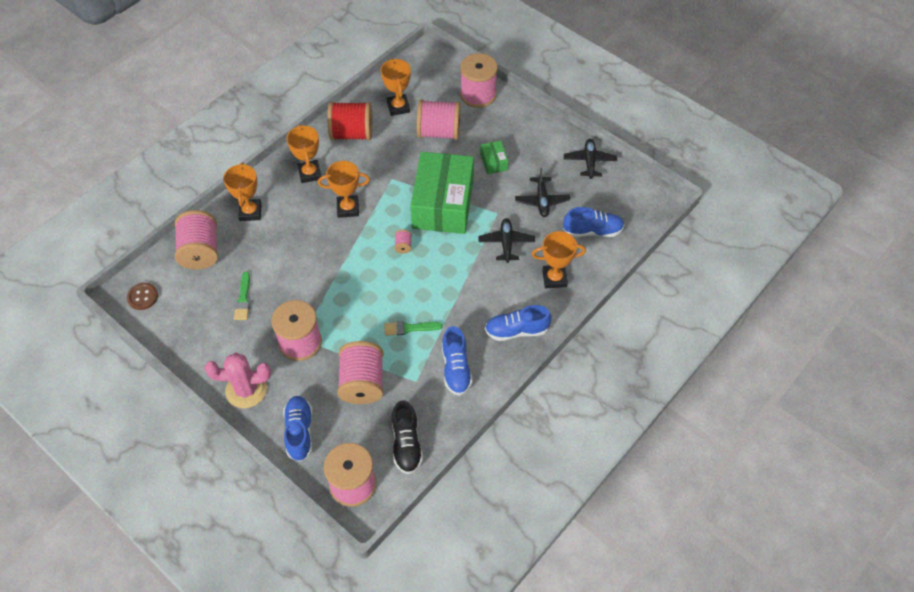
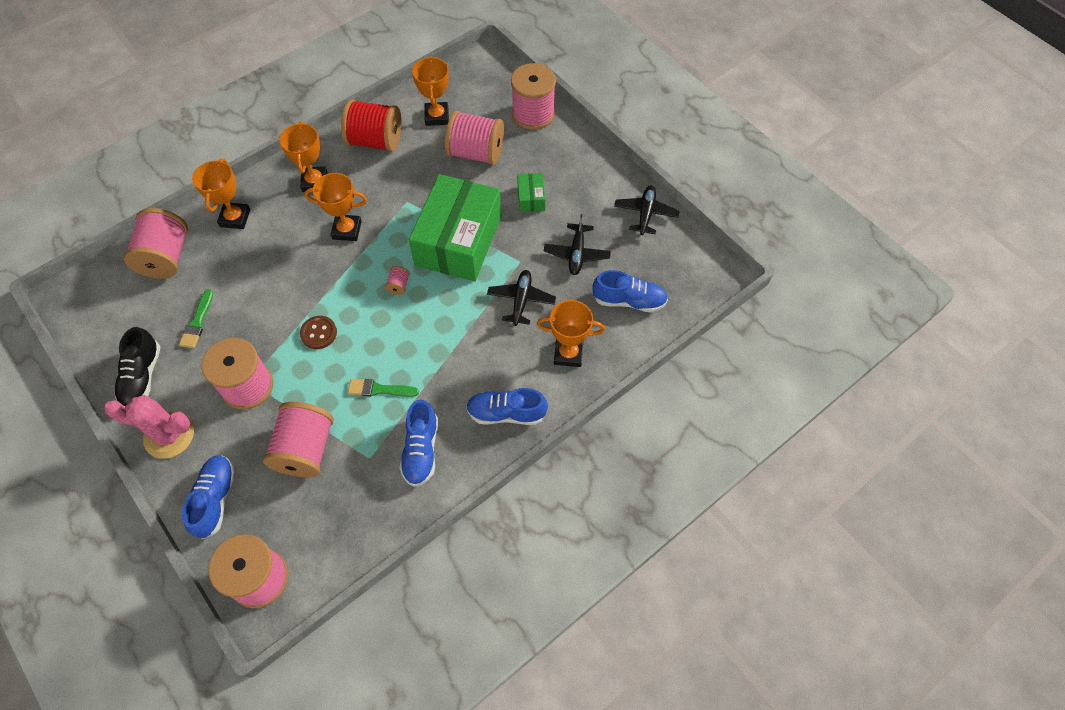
camera: 10 degrees right, 5 degrees up
brown button [127,283,158,310] -> brown button moved to [300,316,337,349]
black shoe [392,400,423,474] -> black shoe moved to [114,327,161,407]

